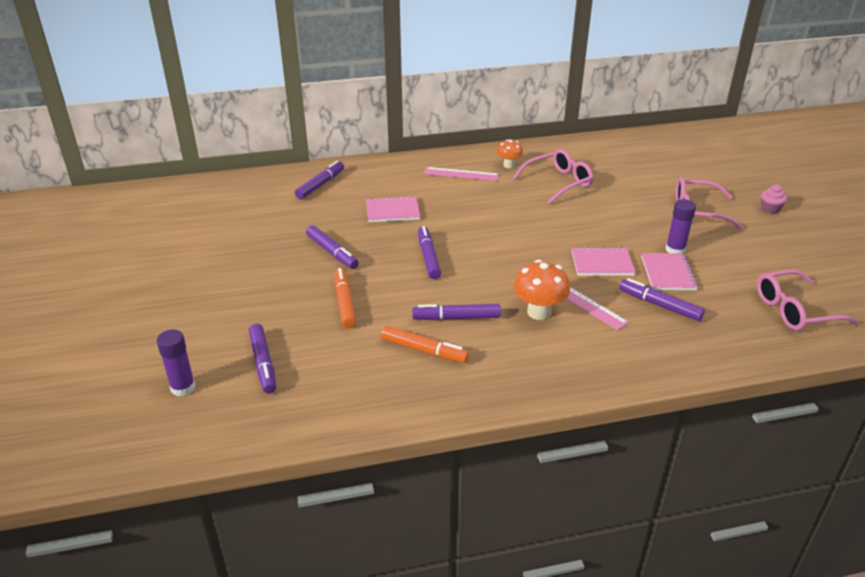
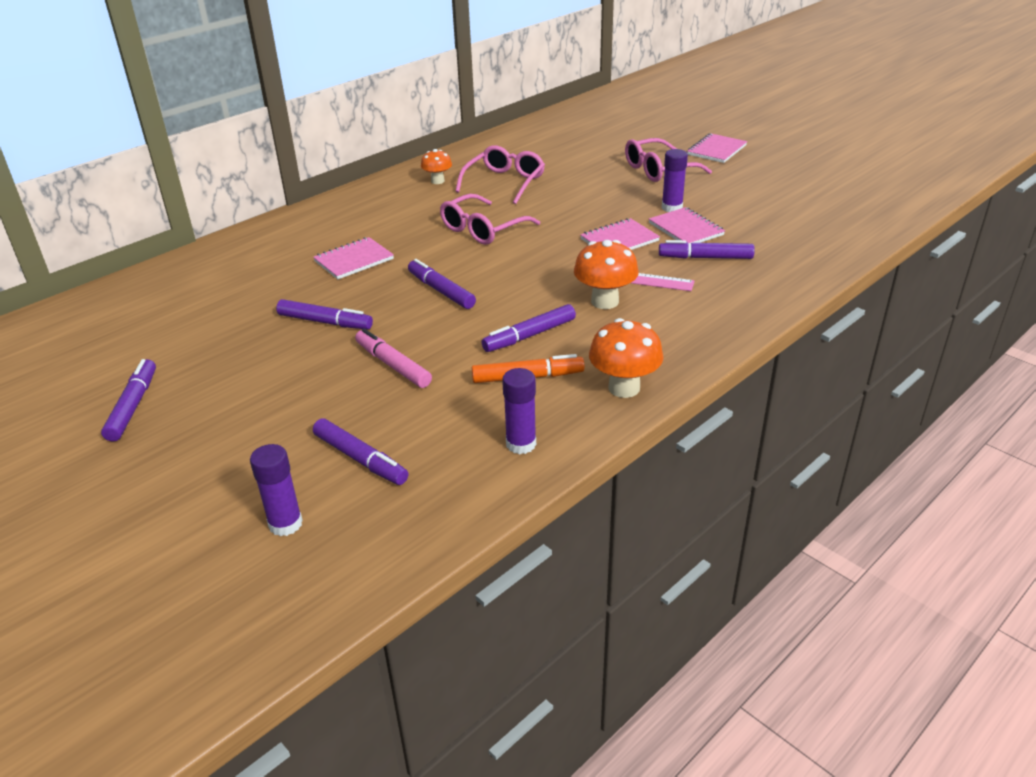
camera: 30 degrees left, 0 degrees up
purple marker [295,160,344,199] -> purple marker moved to [101,359,156,442]
orange marker [334,268,356,329] -> pink marker [355,329,432,388]
pink ruler [424,167,499,181] -> none
pink glasses [757,269,859,331] -> pink glasses moved to [440,194,540,245]
pink cupcake [761,184,787,213] -> pink notebook [687,133,747,163]
none -> purple glue stick [502,368,536,454]
none -> orange mushroom [589,318,663,398]

